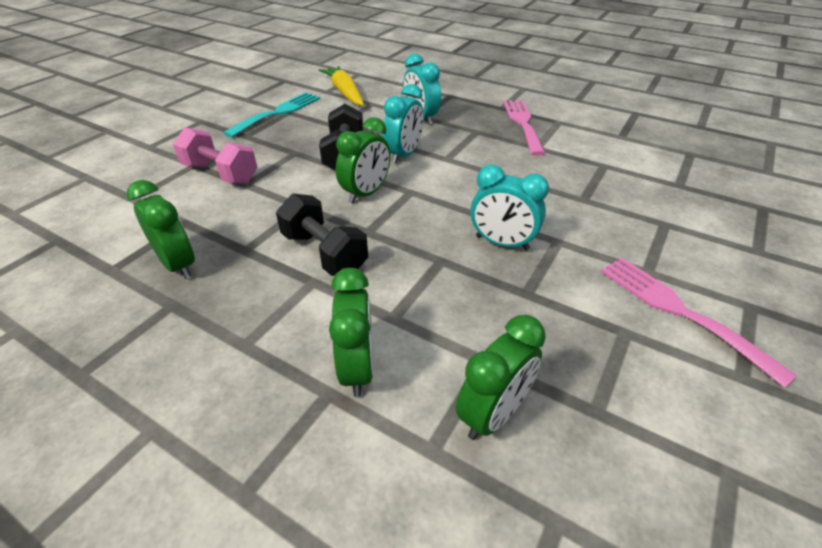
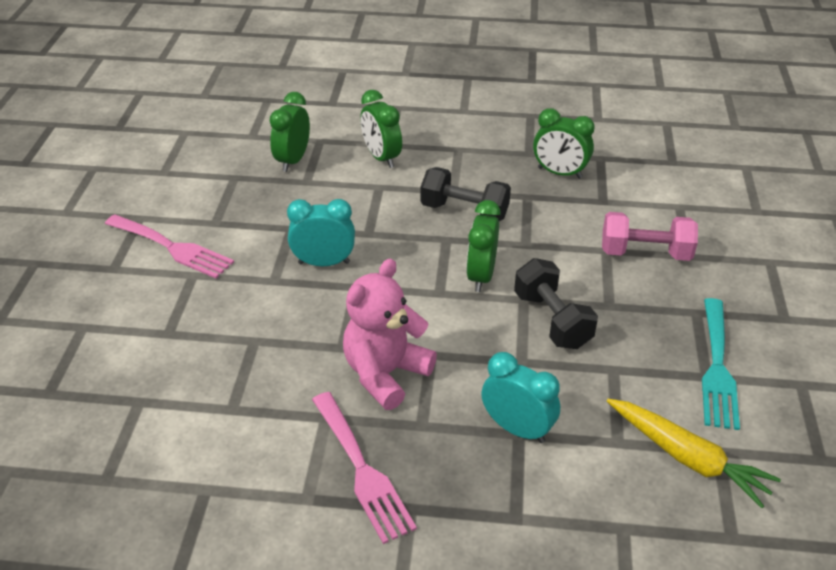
camera: 155 degrees right, 0 degrees up
turquoise clock [383,84,424,163] -> none
none -> pink teddy bear [343,259,437,410]

